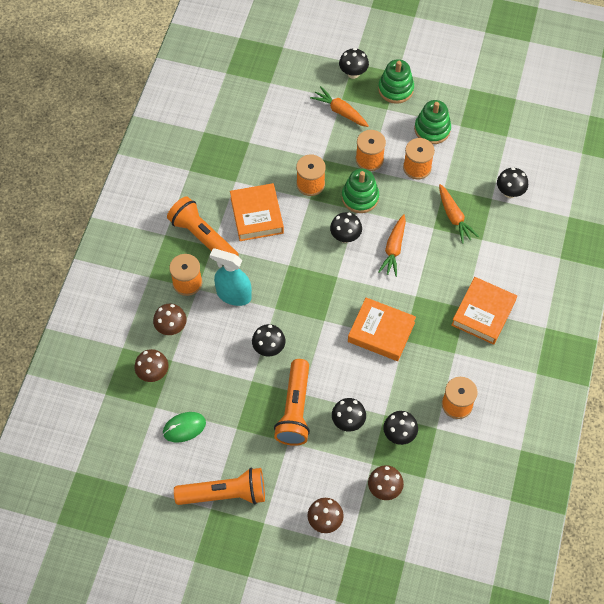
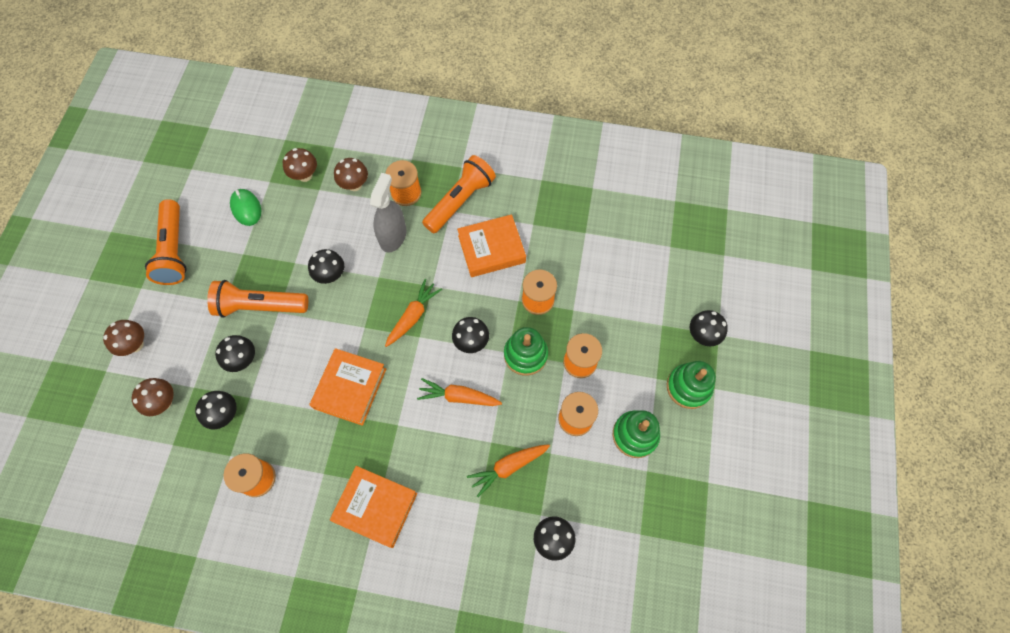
camera: 85 degrees right, 5 degrees up
turquoise spray bottle [210,248,252,306] -> grey spray bottle [370,173,406,253]
orange carrot [310,86,369,127] -> orange carrot moved to [385,279,442,347]

